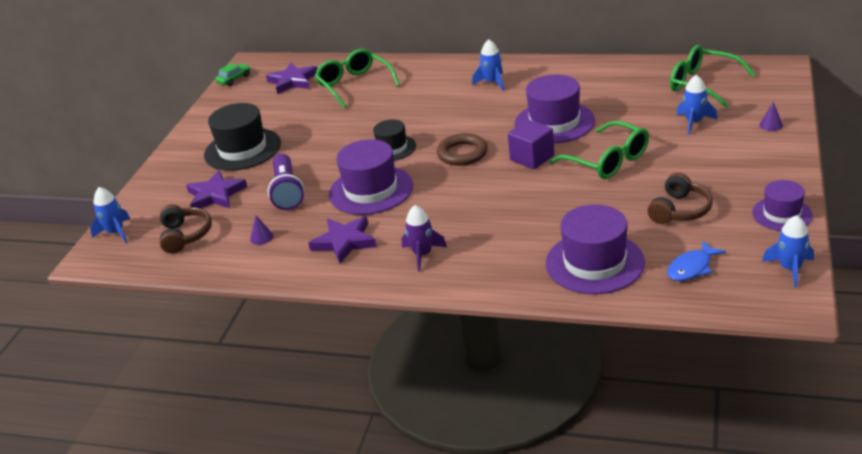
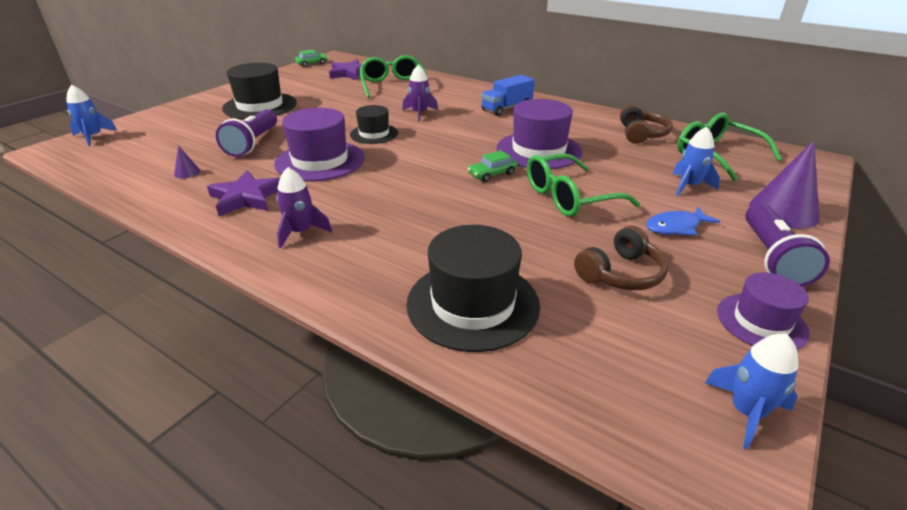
camera: 15 degrees right, 0 degrees up
brown headphones [160,204,212,254] -> brown headphones moved to [620,105,673,144]
purple star [186,170,247,208] -> none
brown ring [437,133,488,166] -> none
blue rocket [472,39,504,91] -> blue truck [481,75,535,116]
purple cube [508,120,554,169] -> green car [468,150,517,182]
purple hat [546,204,645,294] -> black hat [406,225,540,352]
green glasses [550,121,649,179] -> green glasses turned 90 degrees clockwise [527,154,640,217]
blue fish [667,241,726,281] -> blue fish moved to [646,207,720,235]
purple cone [760,102,783,131] -> purple cone [749,141,820,229], size x2.28
none -> purple rocket [402,65,438,122]
none -> purple flashlight [745,203,830,287]

